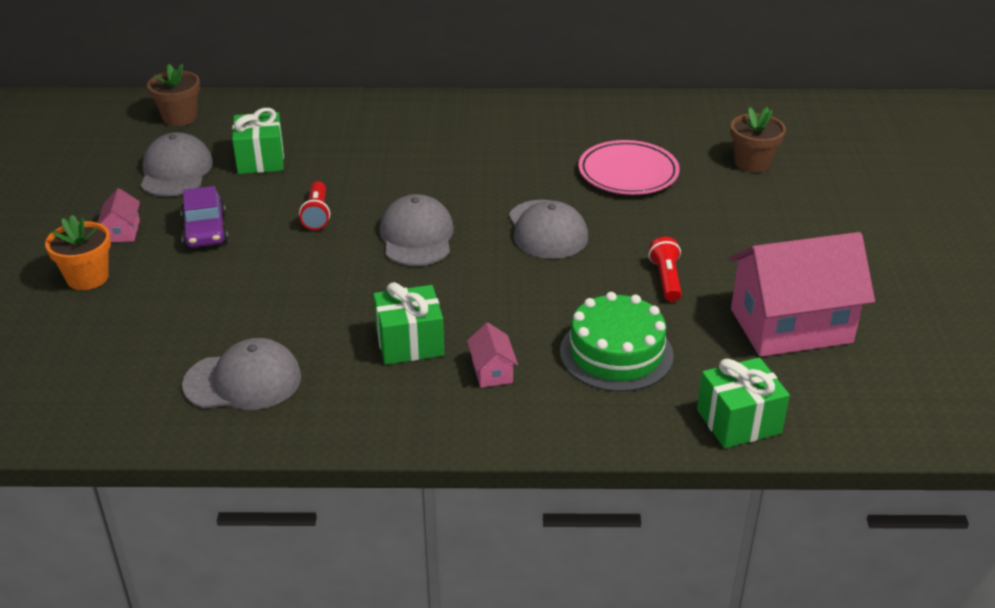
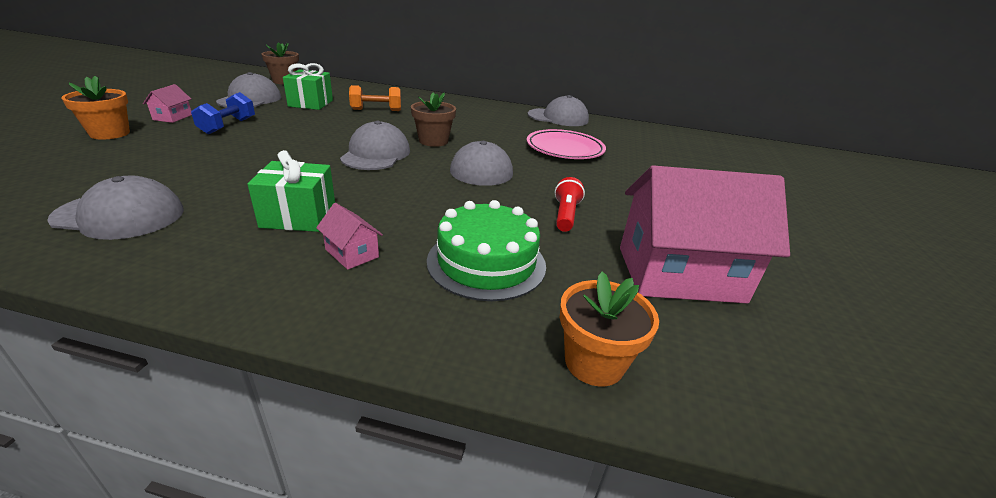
camera: 10 degrees right, 5 degrees down
purple car [181,186,228,248] -> blue dumbbell [191,92,255,134]
red flashlight [299,181,330,230] -> none
pink house [467,323,518,388] -> pink house turned 45 degrees counterclockwise [316,203,383,270]
green gift [697,357,790,448] -> orange flower pot [560,271,659,386]
brown flower pot [731,107,786,173] -> brown flower pot moved to [411,93,456,147]
none -> orange dumbbell [349,85,401,111]
none -> grey cap [528,95,589,126]

